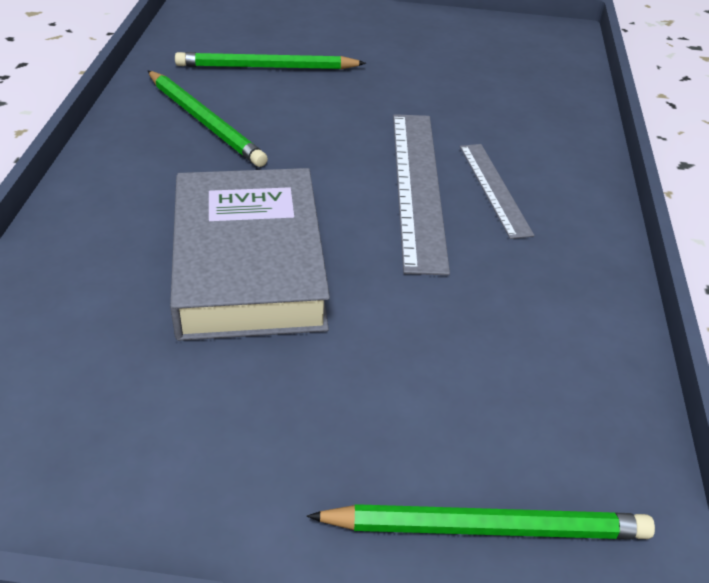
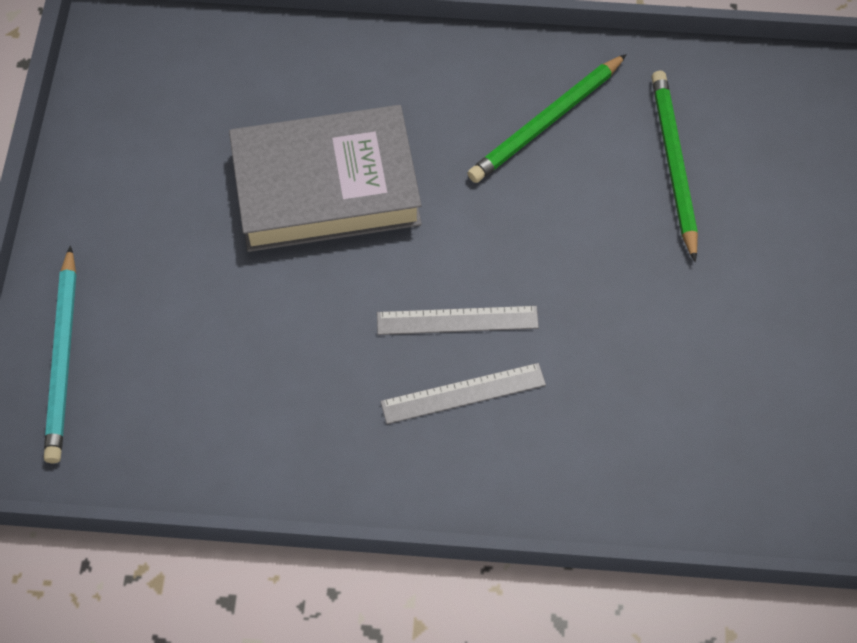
camera: 90 degrees right, 20 degrees up
green pencil [307,504,655,539] -> turquoise pencil [44,246,76,463]
grey ruler [393,114,450,275] -> grey ruler [377,306,539,335], size x0.59

